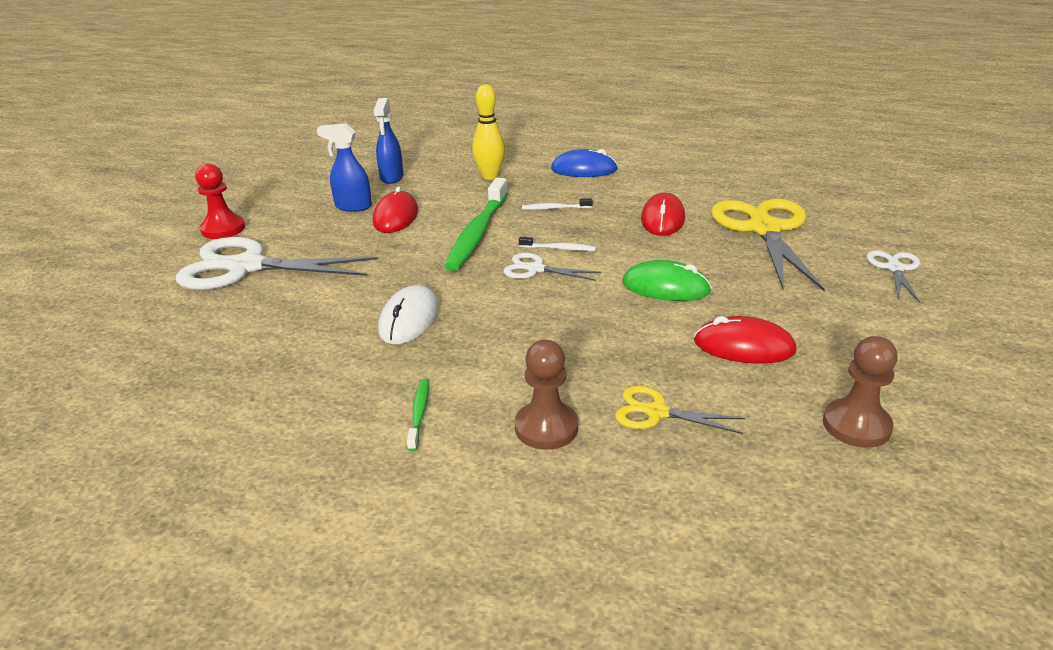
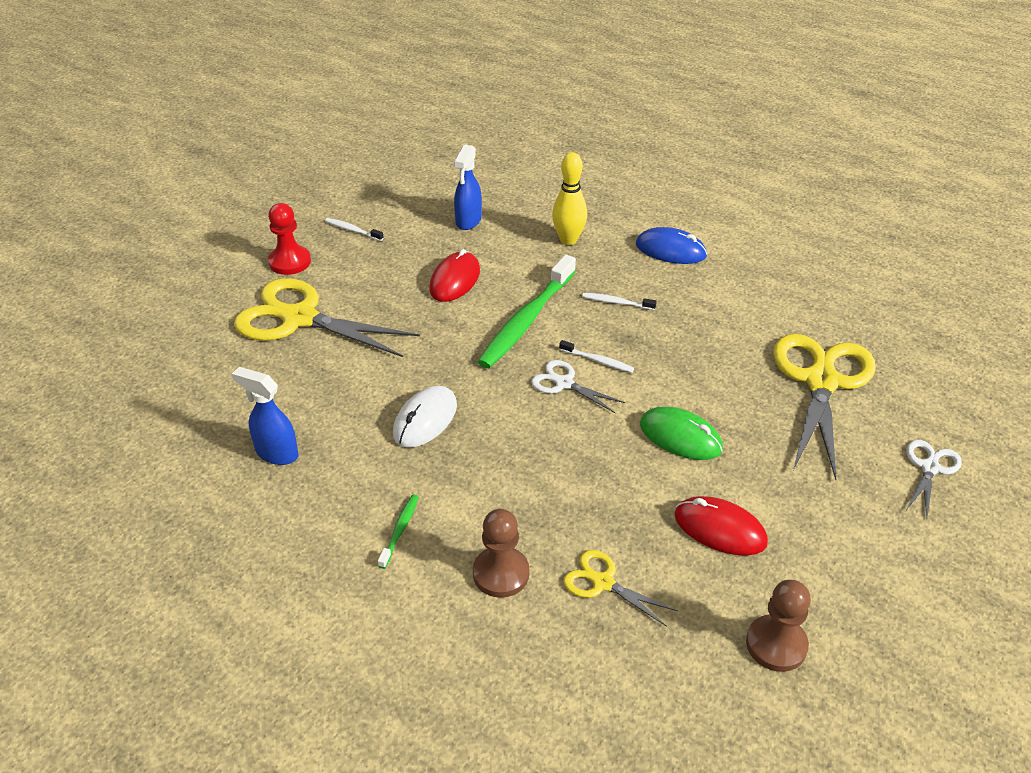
camera: 15 degrees right, 10 degrees up
white scissors [176,237,378,290] -> yellow scissors [234,278,420,357]
blue spray bottle [317,124,372,212] -> blue spray bottle moved to [232,367,299,465]
red mouse [641,192,685,236] -> none
none -> white toothbrush [325,218,384,241]

